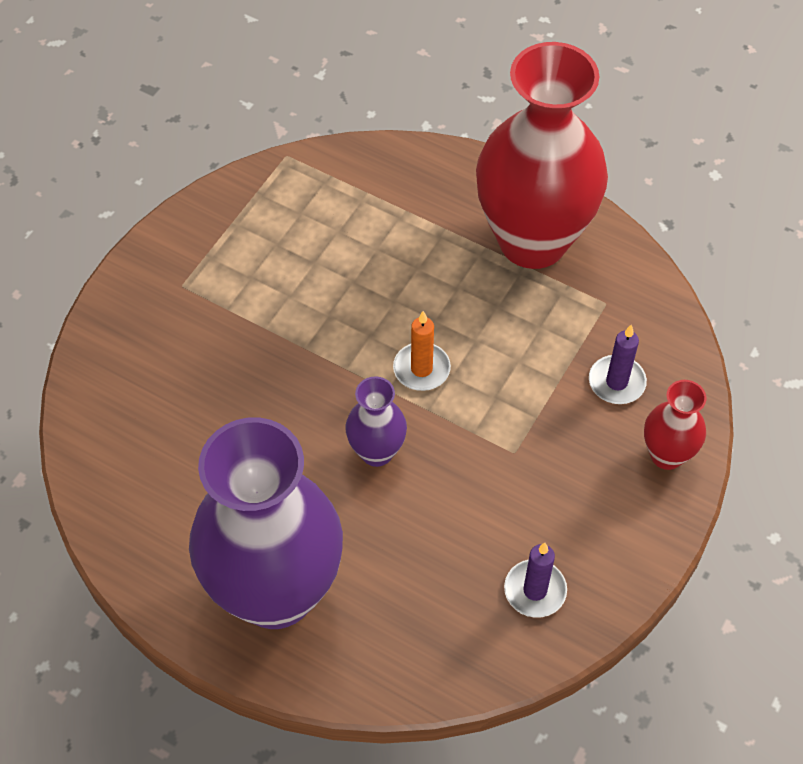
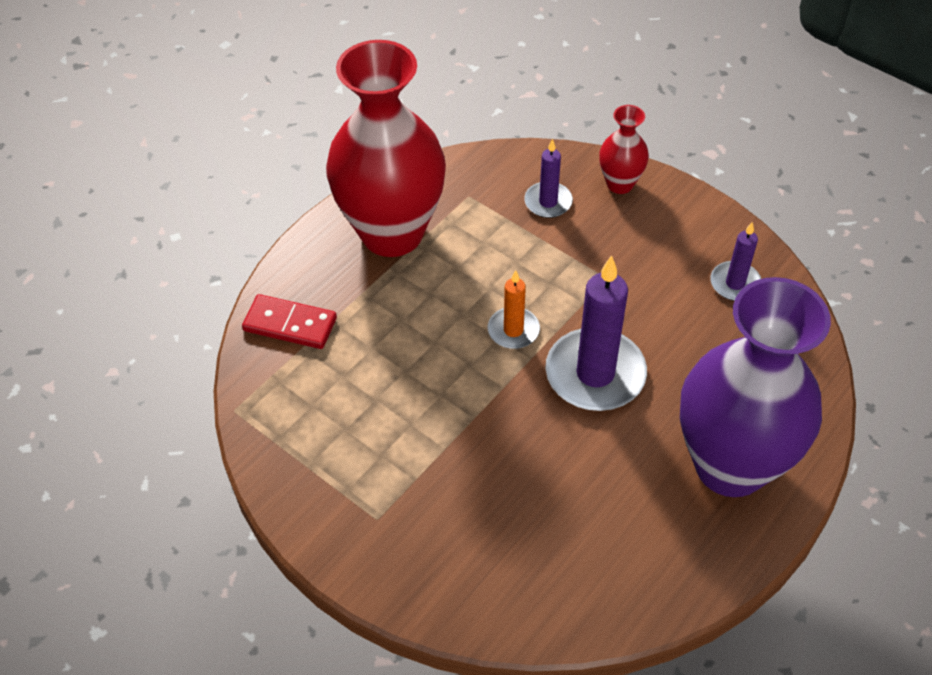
camera: 80 degrees left, 5 degrees down
purple vase [345,376,407,467] -> purple candle [545,255,647,411]
none -> red domino [242,294,337,349]

